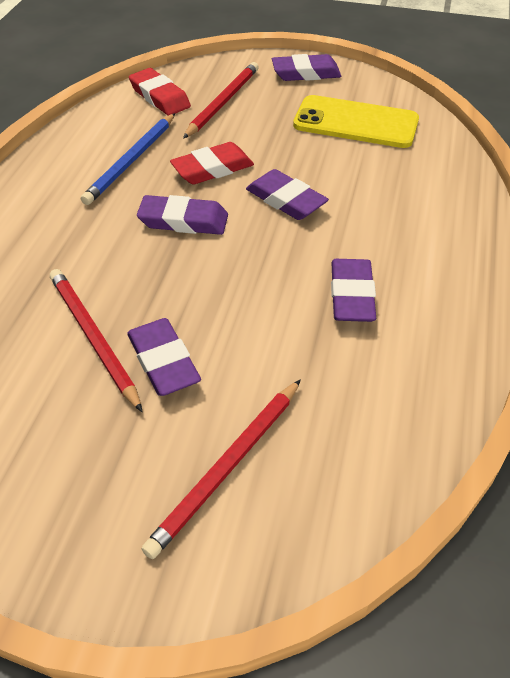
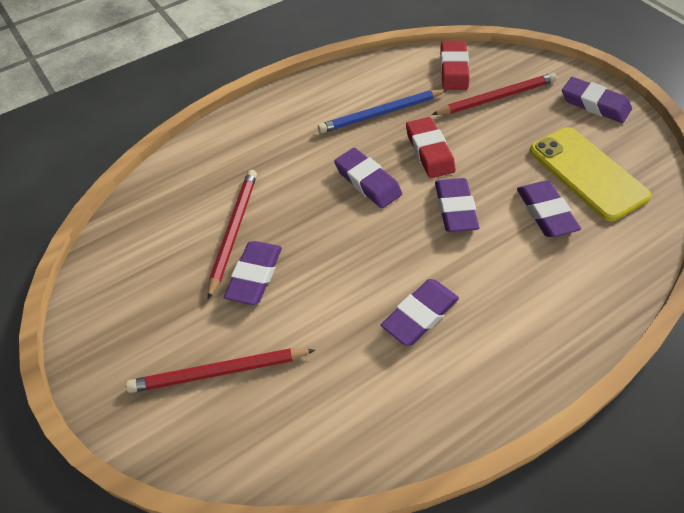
camera: 45 degrees right, 5 degrees up
red eraser [170,142,254,185] -> red eraser turned 60 degrees clockwise [406,117,456,178]
none -> purple eraser [517,181,581,237]

